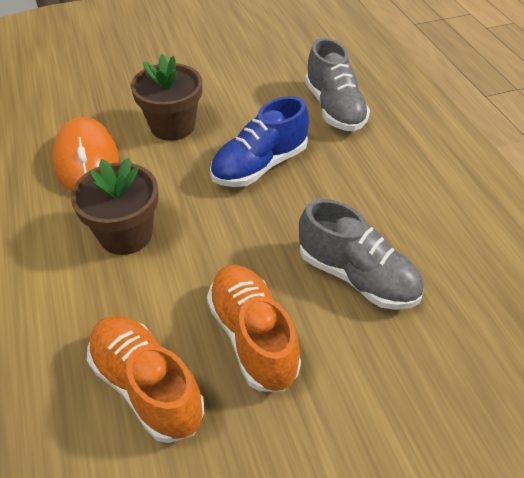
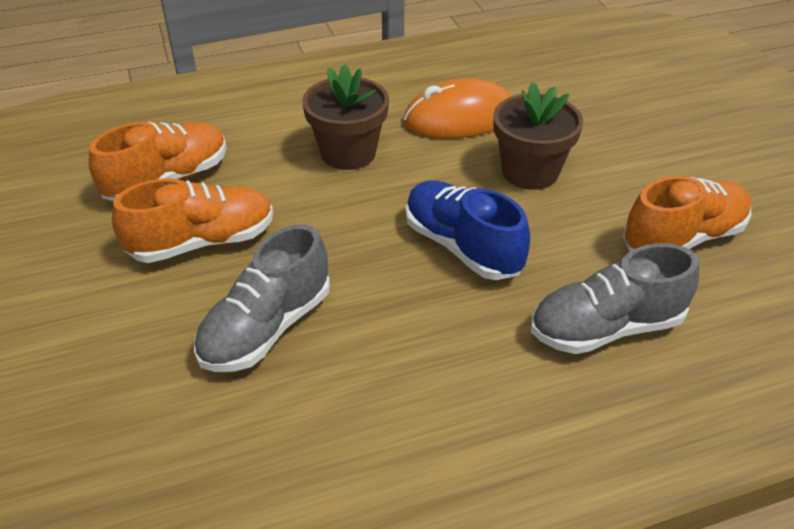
camera: 90 degrees right, 5 degrees down
none -> orange shoe [623,176,751,251]

